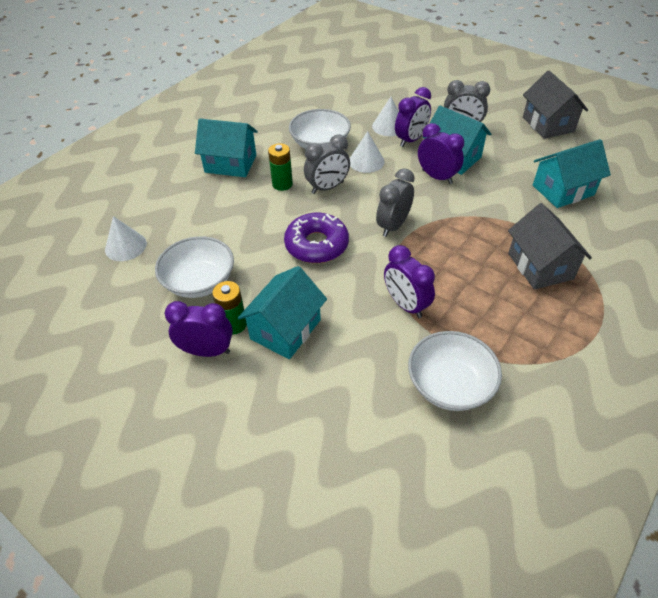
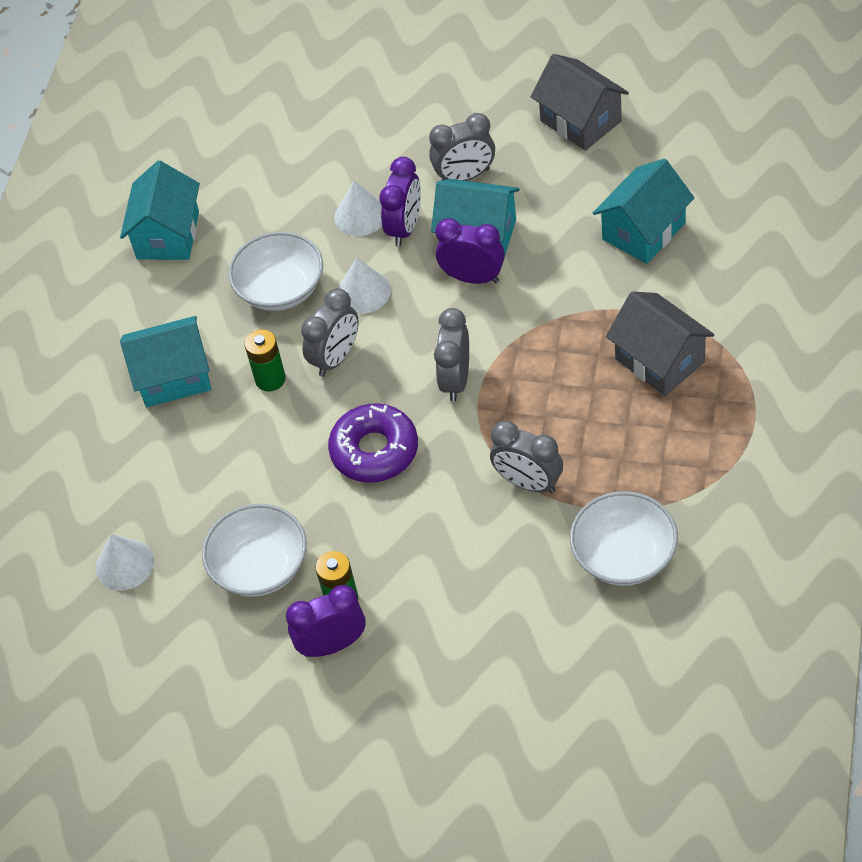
camera: 20 degrees left, 5 degrees up
turquoise house [238,266,327,359] -> turquoise house moved to [120,161,200,260]
purple clock [384,245,435,318] -> grey clock [490,421,563,493]

